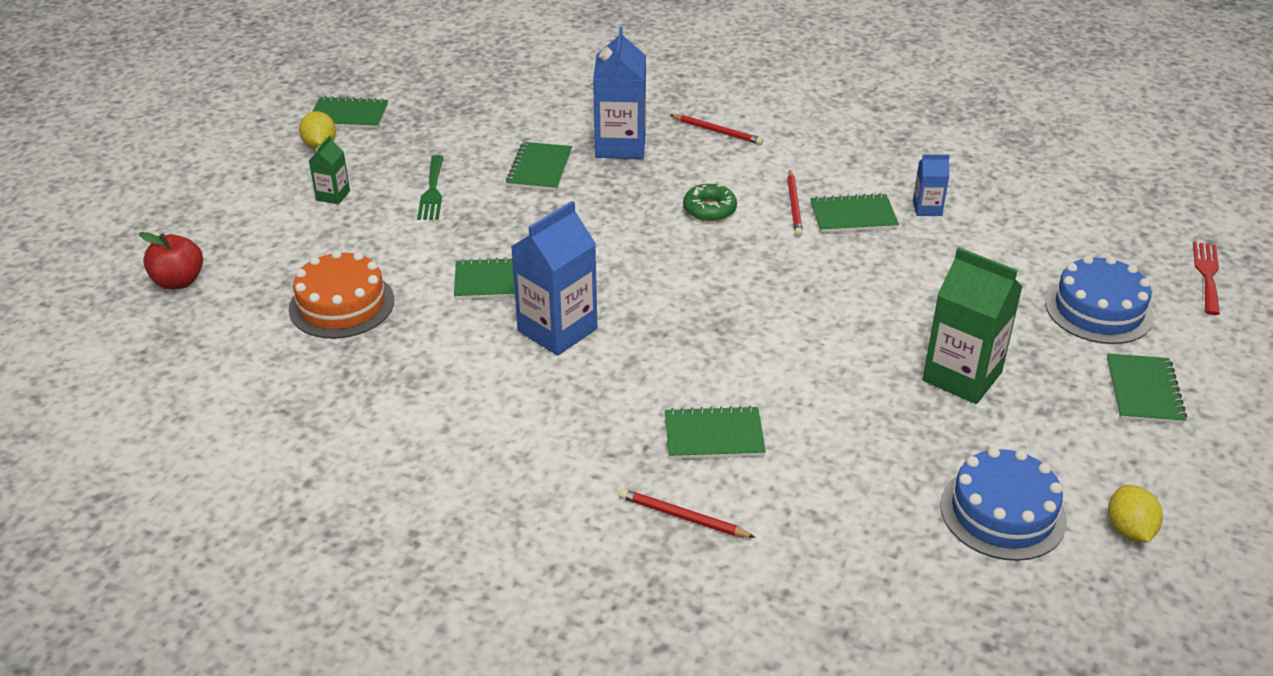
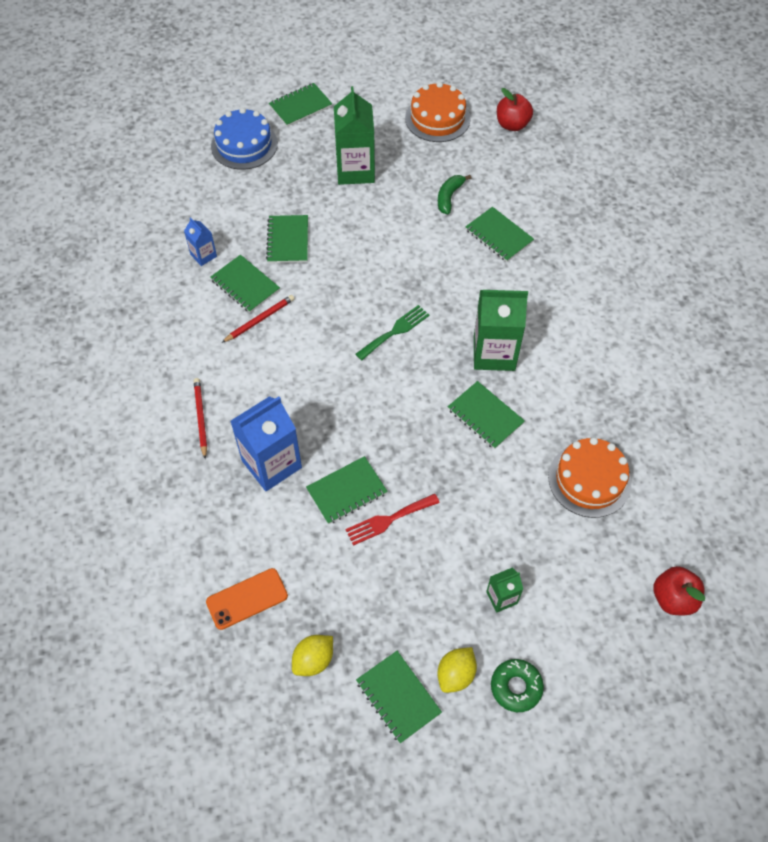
camera: 130 degrees left, 20 degrees up
green fork [417,155,444,220] -> green fork moved to [355,305,429,360]
blue carton [511,201,597,356] -> green carton [474,290,528,371]
red pencil [619,489,755,538] -> none
green donut [683,184,737,222] -> green donut moved to [491,659,544,712]
blue cake [940,447,1067,561] -> orange cake [405,82,470,142]
yellow lemon [1108,485,1163,542] -> yellow lemon moved to [292,635,333,676]
red fork [1193,242,1220,315] -> red fork moved to [346,493,440,546]
none -> orange phone [206,568,288,630]
none -> green notebook [266,215,308,263]
none -> green banana [438,175,471,214]
none -> red apple [497,88,533,131]

